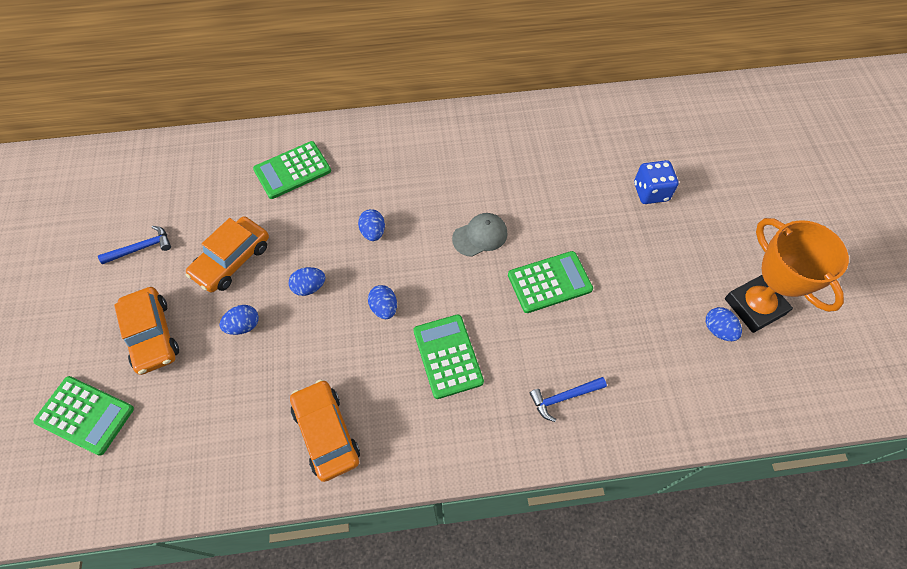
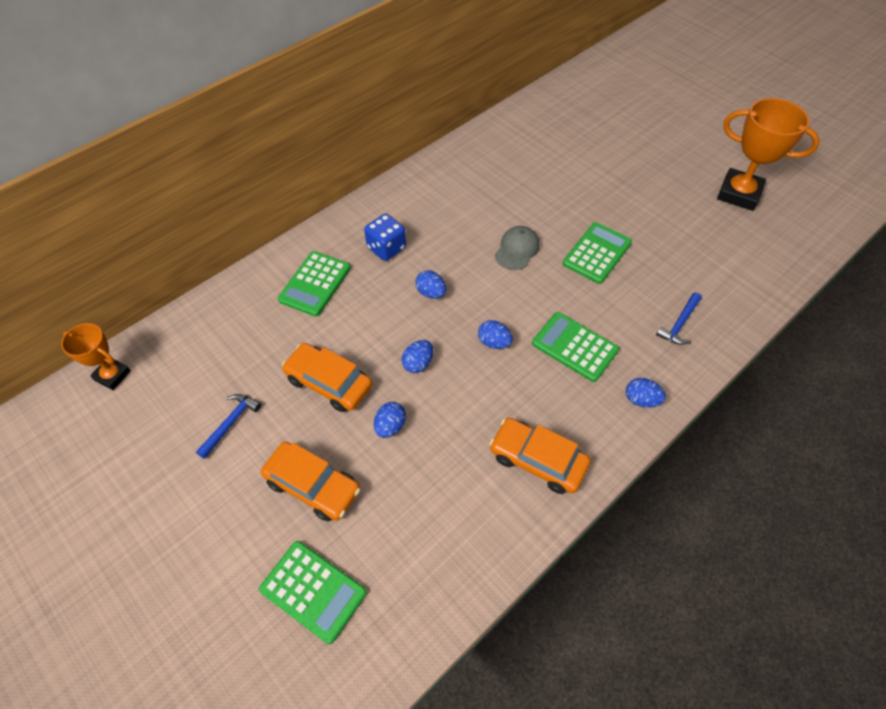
camera: 35 degrees left, 5 degrees down
green calculator [33,376,134,456] -> green calculator turned 45 degrees clockwise [259,541,367,644]
orange car [186,216,269,293] -> orange car turned 120 degrees clockwise [282,343,372,412]
blue dice [634,160,679,204] -> blue dice moved to [364,213,406,261]
blue egg [706,307,742,341] -> blue egg moved to [626,378,666,408]
none -> orange trophy [61,323,131,390]

